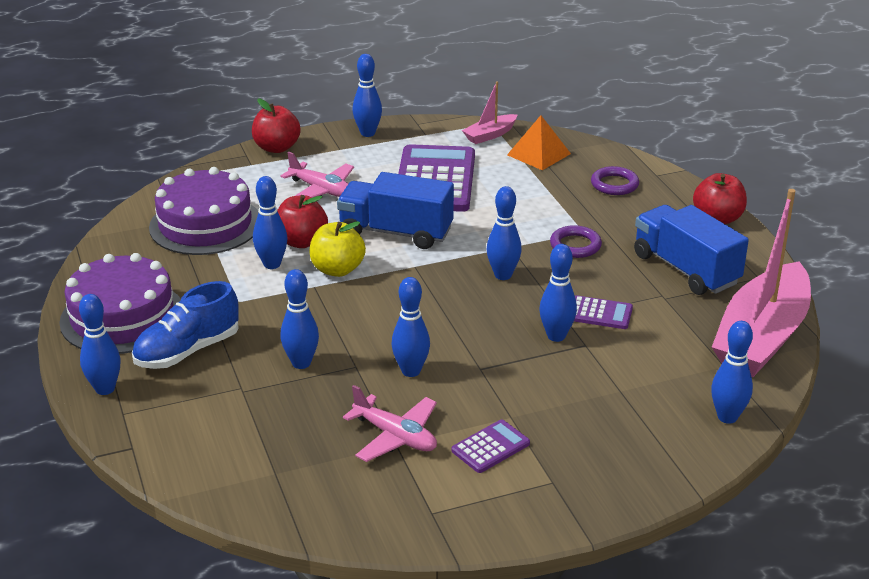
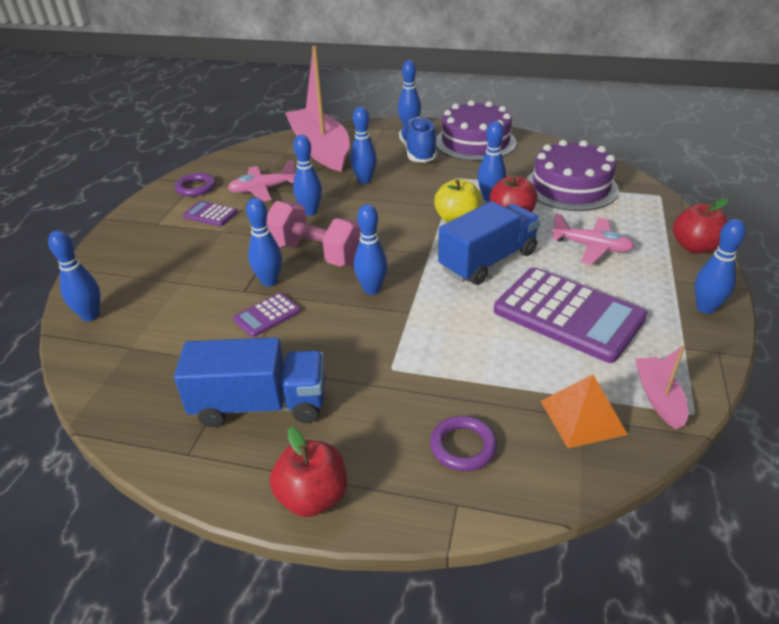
camera: 125 degrees right, 5 degrees up
pink plane [281,152,354,198] -> pink plane turned 135 degrees counterclockwise [552,213,635,265]
purple calculator [452,420,530,473] -> purple calculator turned 120 degrees clockwise [183,201,238,226]
purple ring [550,225,602,258] -> purple ring moved to [175,173,216,197]
pink boat [712,189,811,377] -> pink boat moved to [285,46,350,172]
none -> pink dumbbell [267,201,361,267]

